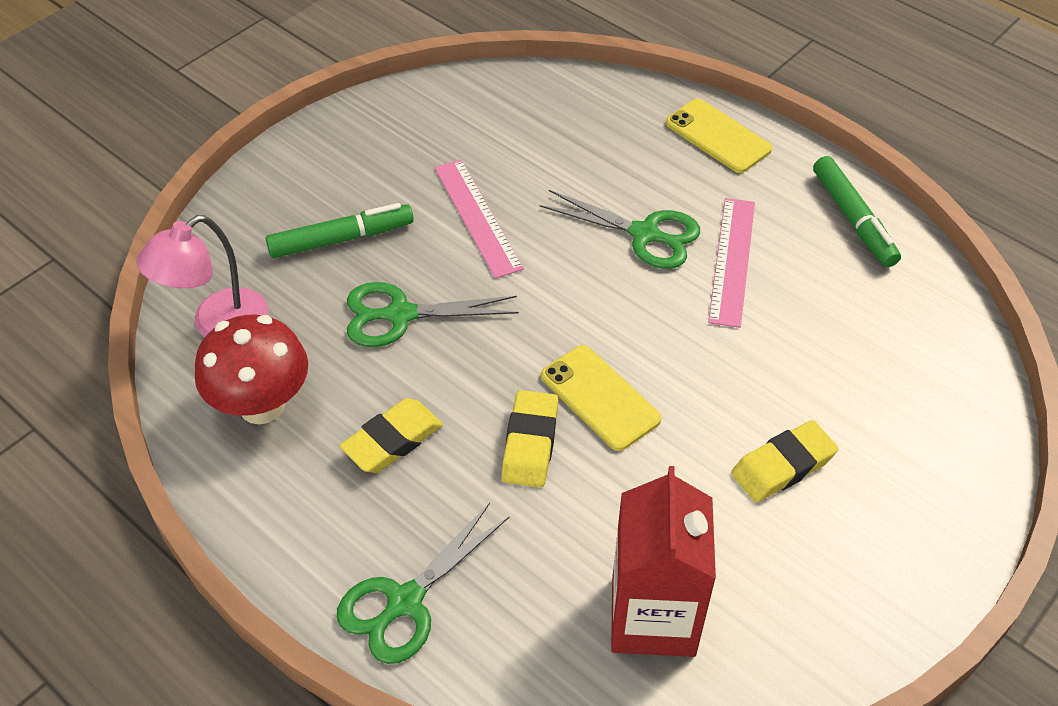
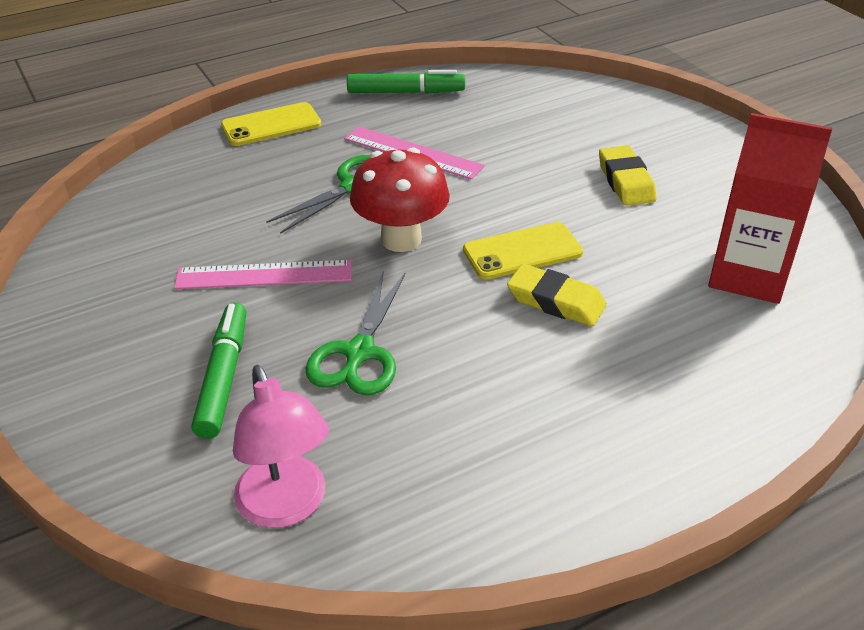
camera: 70 degrees left, 10 degrees down
red mushroom [195,315,308,424] -> red mushroom moved to [350,147,450,252]
green scissors [337,503,509,664] -> none
yellow eraser [340,398,443,473] -> none

